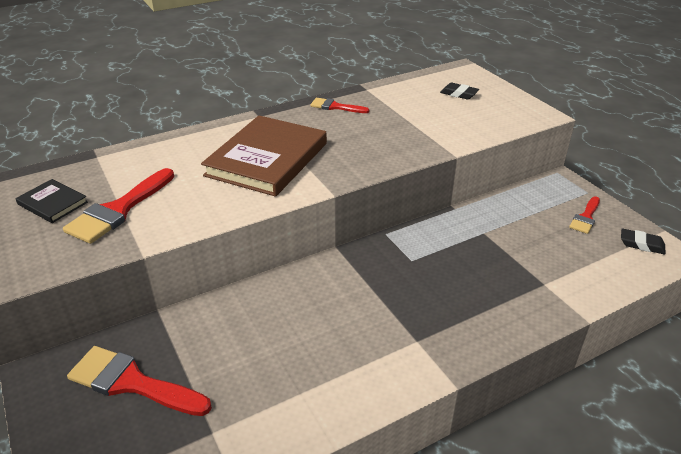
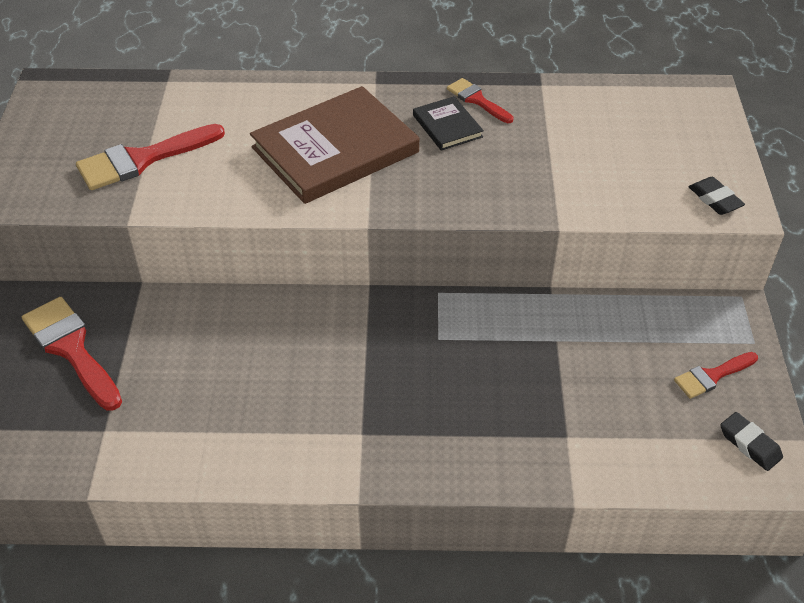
camera: 30 degrees right, 10 degrees up
black book [16,179,88,223] -> black book moved to [413,96,484,151]
black eraser [440,83,479,99] -> black eraser moved to [689,177,745,215]

